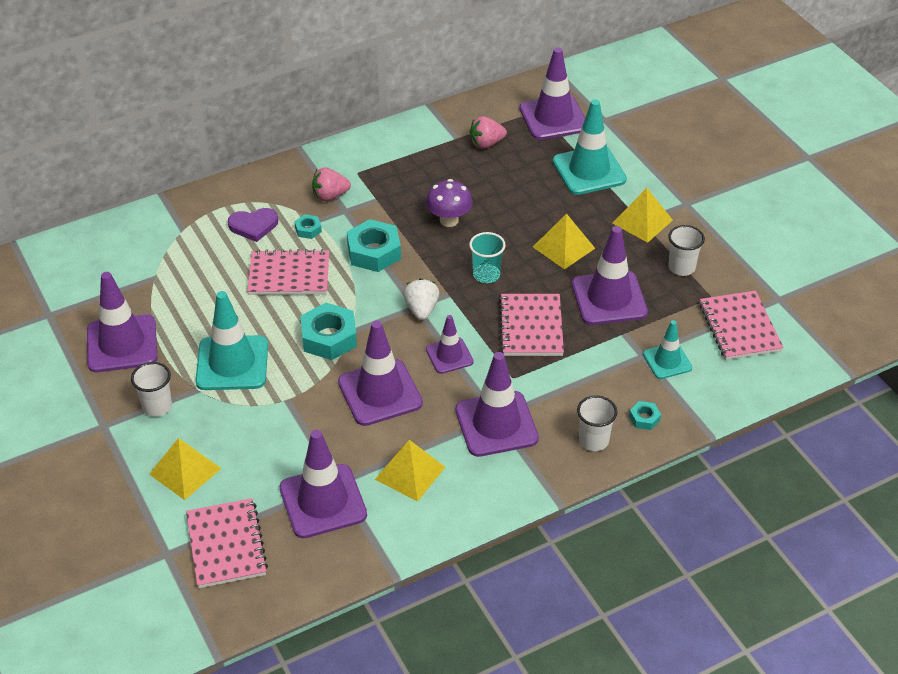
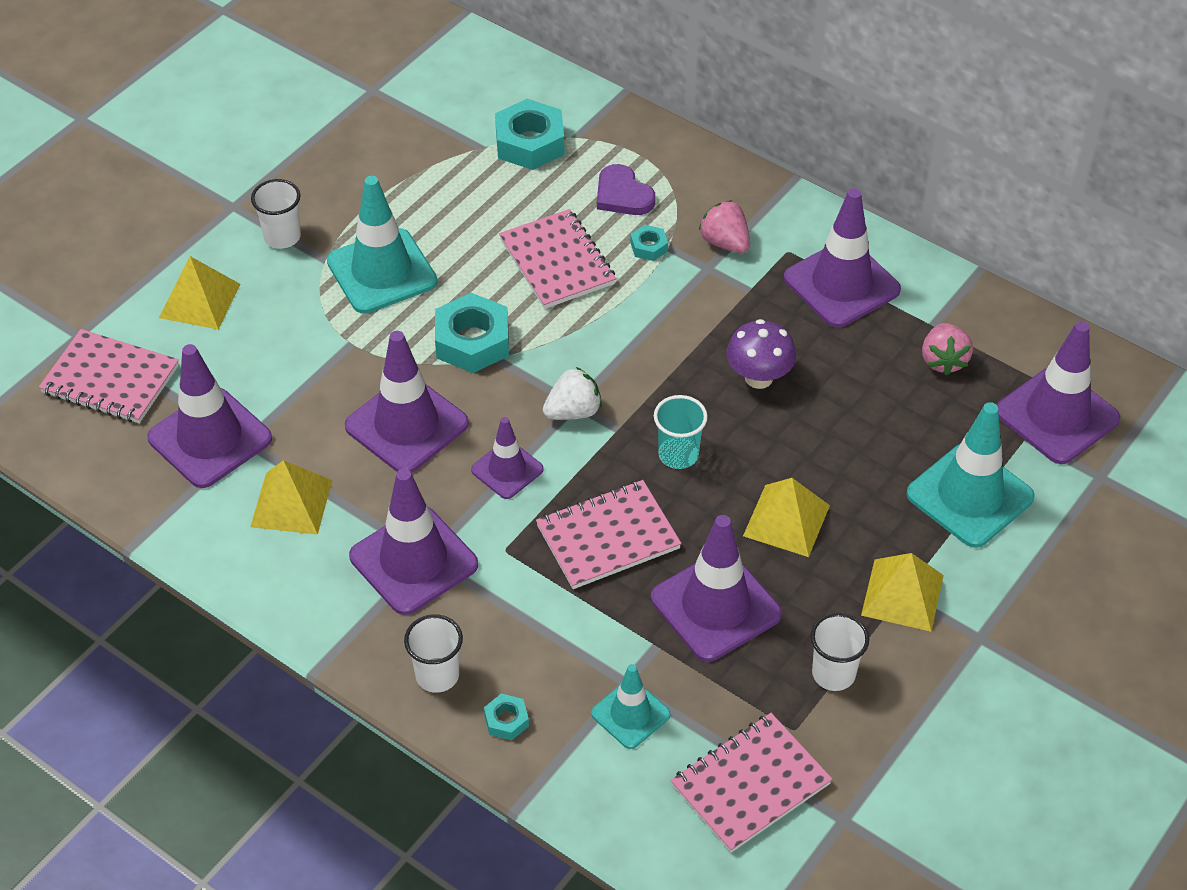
camera: 65 degrees right, 5 degrees up
purple traffic cone [87,272,158,372] -> purple traffic cone moved to [784,188,901,328]
pink notebook [186,498,268,588] -> pink notebook turned 60 degrees clockwise [39,329,179,423]
turquoise nut [347,219,401,272] -> turquoise nut moved to [495,99,565,170]
pink strawberry [470,116,507,149] -> pink strawberry turned 135 degrees counterclockwise [922,323,973,375]

